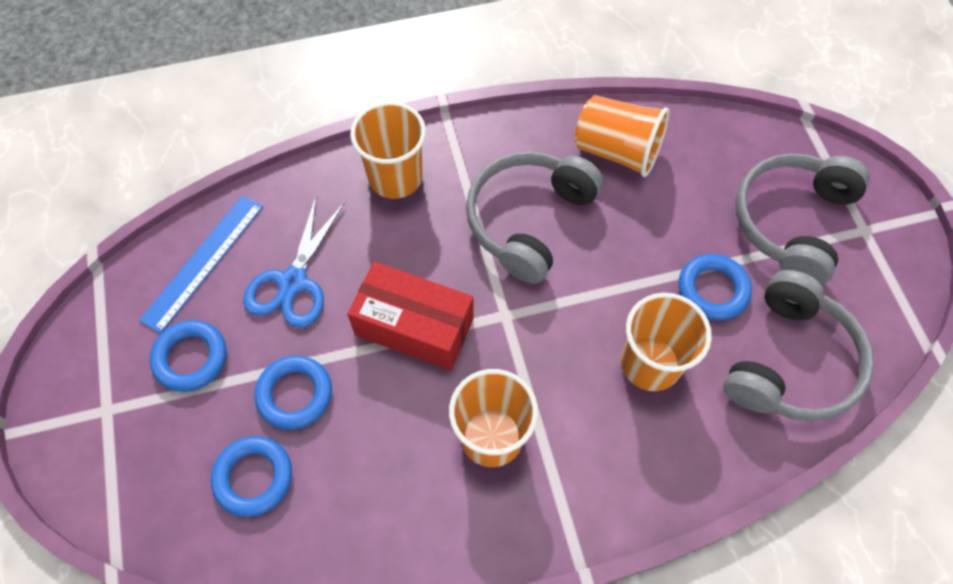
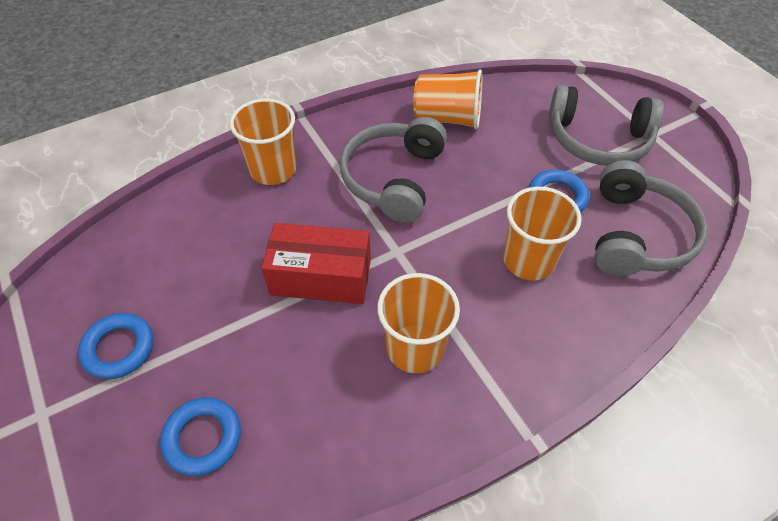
camera: 15 degrees left, 10 degrees down
blue ruler [139,195,263,334] -> none
blue scissors [243,195,345,328] -> none
blue ring [254,356,332,430] -> none
grey headphones [735,153,870,285] -> grey headphones turned 90 degrees counterclockwise [548,85,664,166]

